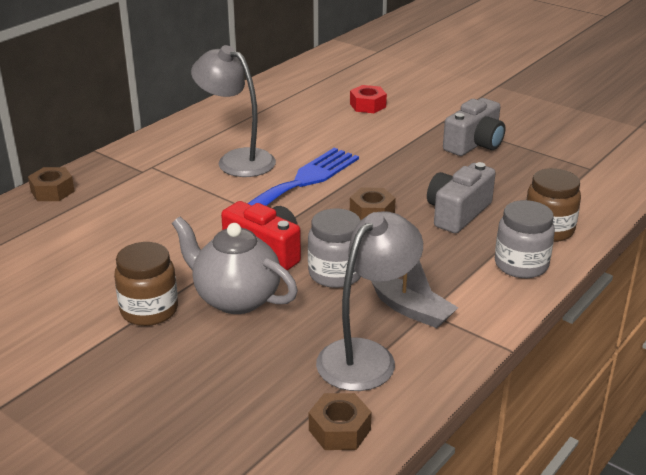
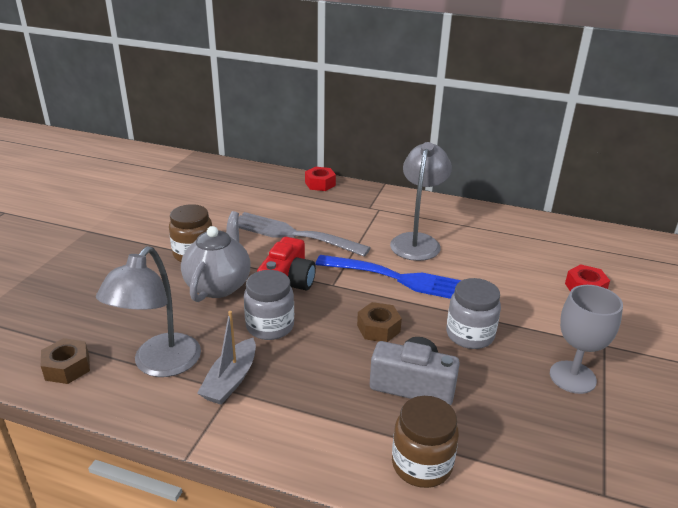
camera: 70 degrees right, 0 degrees up
brown nut [28,167,75,201] -> red nut [305,167,336,191]
grey lamp [316,211,423,391] -> grey lamp turned 90 degrees clockwise [96,246,201,377]
grey camera [443,98,505,156] -> grey goblet [550,285,623,394]
grey jar [495,200,555,278] -> grey jar moved to [446,278,501,349]
none -> grey fork [238,212,371,257]

